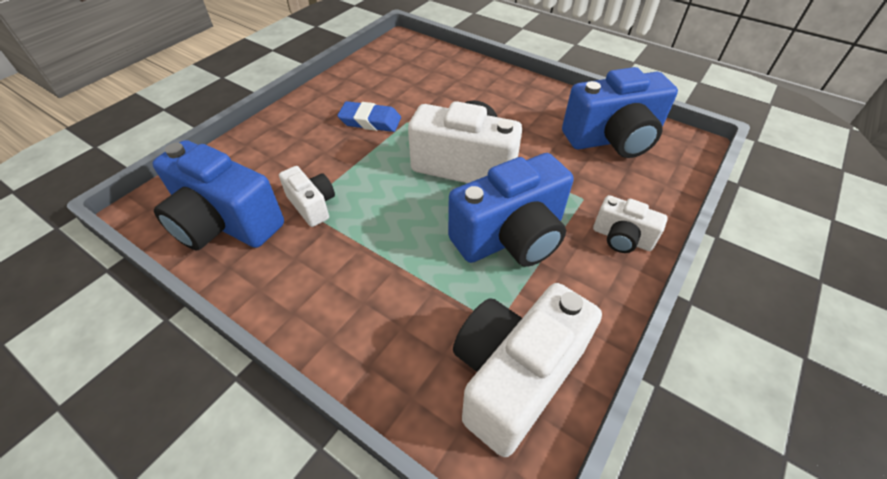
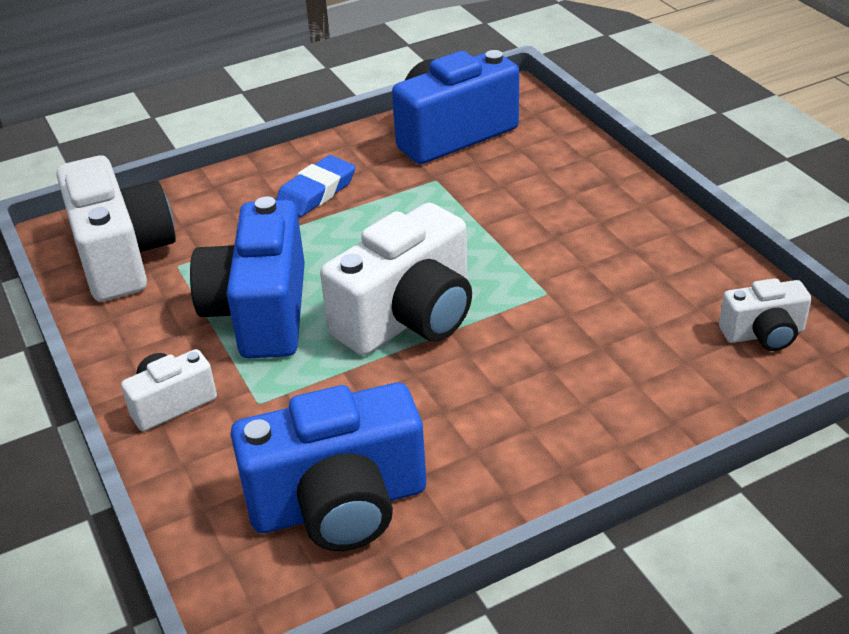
camera: 120 degrees right, 10 degrees down
white camera [279,166,335,227] -> white camera moved to [719,278,812,351]
blue eraser [337,101,401,132] -> blue eraser moved to [276,155,355,217]
blue camera [562,67,678,158] -> blue camera turned 120 degrees counterclockwise [230,383,426,551]

